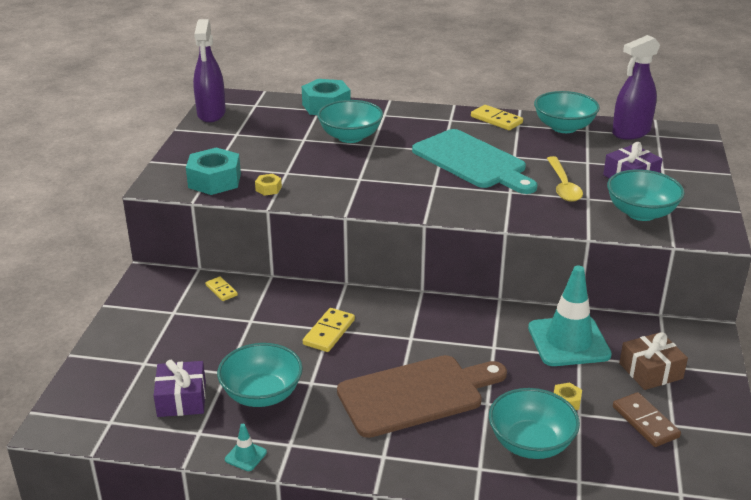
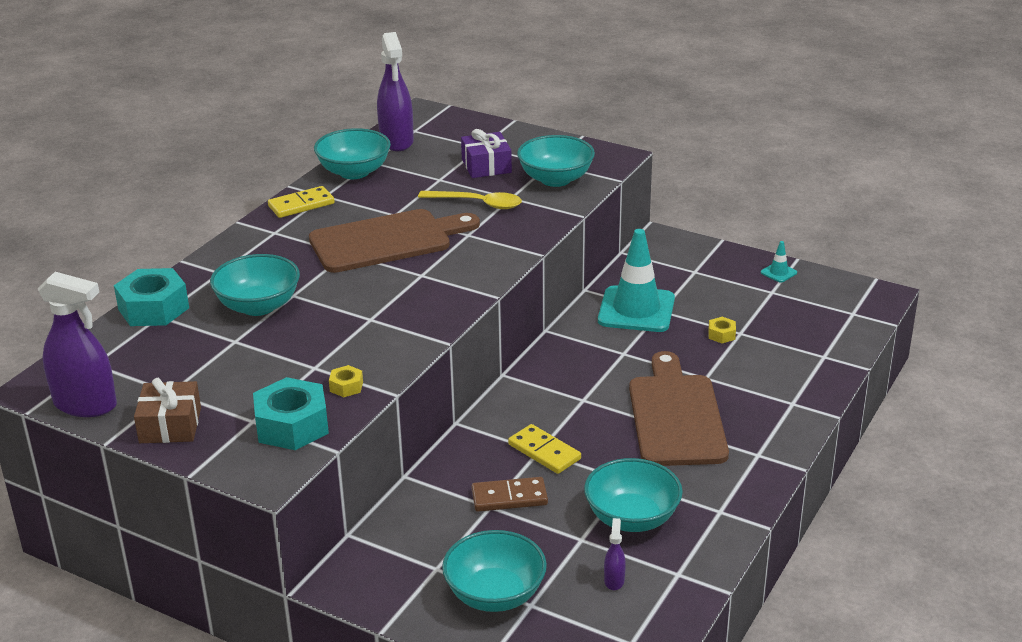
camera: 70 degrees left, 0 degrees up
purple gift [154,360,206,417] -> purple spray bottle [604,518,626,590]
yellow domino [205,276,238,301] -> none
turquoise traffic cone [225,424,267,471] -> turquoise traffic cone moved to [761,241,797,282]
turquoise cutting board [412,129,537,194] -> brown cutting board [309,209,480,273]
turquoise bowl [489,388,580,459] -> turquoise bowl moved to [442,530,547,612]
brown domino [613,392,681,447] -> brown domino moved to [472,477,548,512]
brown gift [619,332,688,390] -> brown gift moved to [134,378,201,443]

